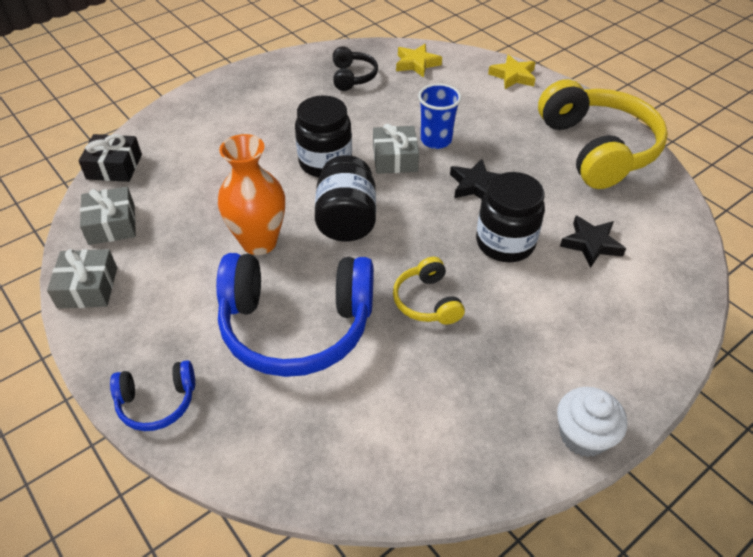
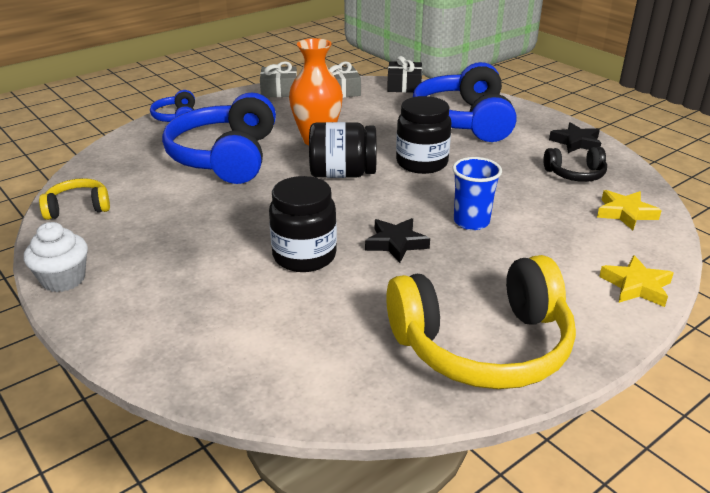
camera: 90 degrees right, 15 degrees down
grey gift [373,124,419,174] -> none
yellow headphones [393,257,465,325] -> yellow headphones moved to [39,178,110,220]
black star [560,216,626,268] -> black star moved to [549,122,601,153]
none -> blue headphones [413,62,517,142]

